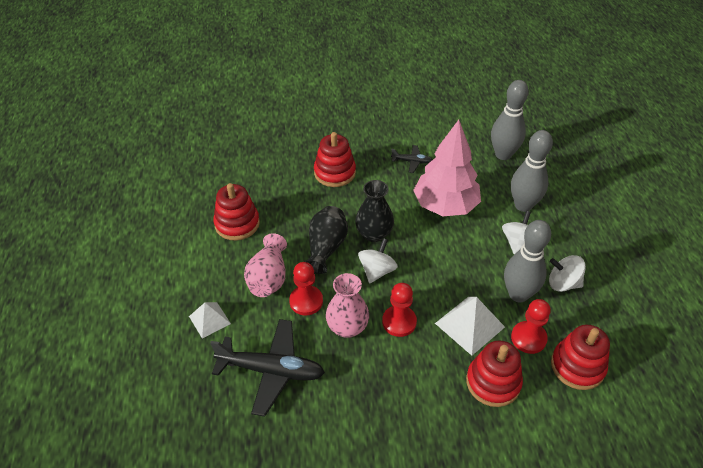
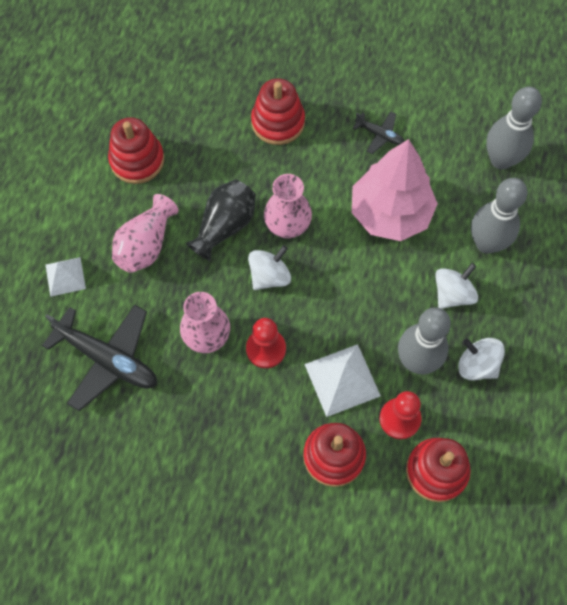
camera: 20 degrees right, 20 degrees up
red pawn [289,262,323,315] -> none
black vase [355,180,394,242] -> pink vase [264,174,312,238]

